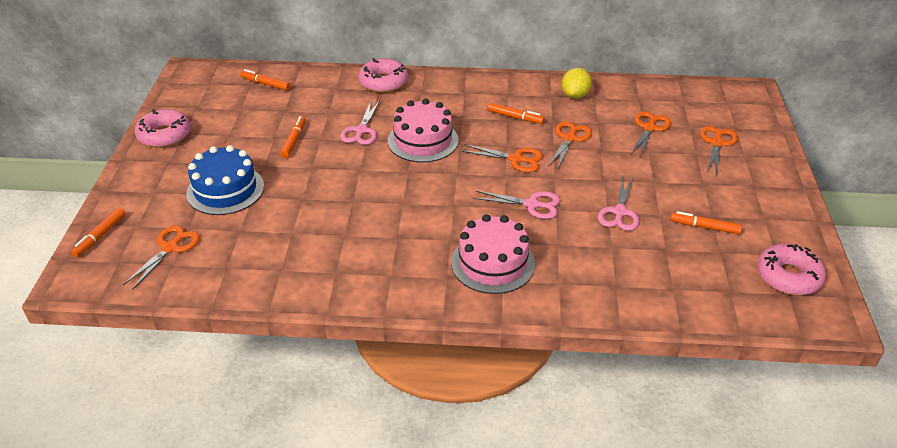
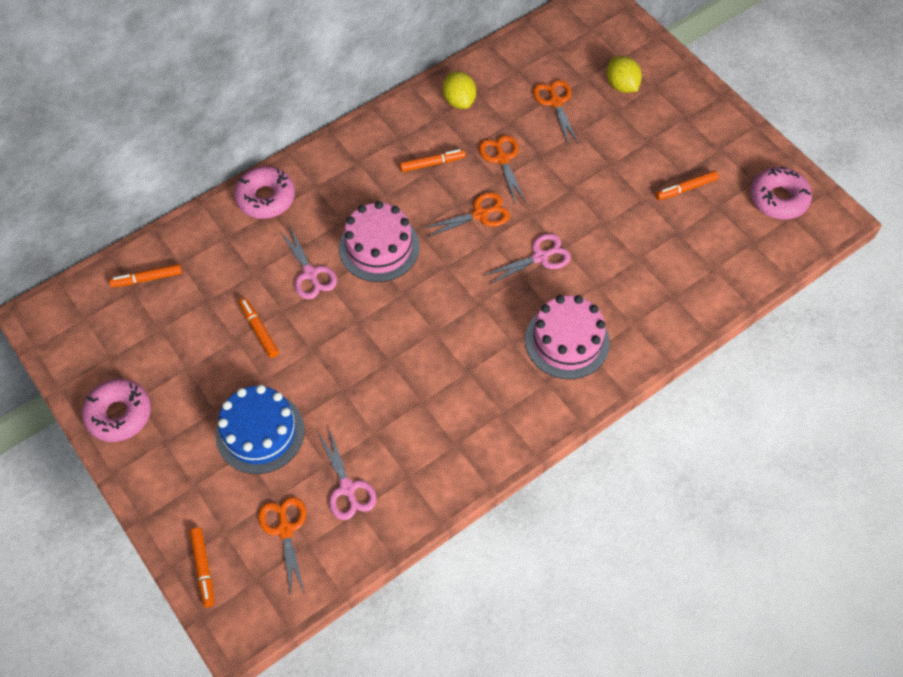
camera: 40 degrees left, 20 degrees up
pink scissors [598,176,639,231] -> pink scissors moved to [318,429,376,520]
orange scissors [700,126,738,174] -> yellow lemon [607,56,642,93]

